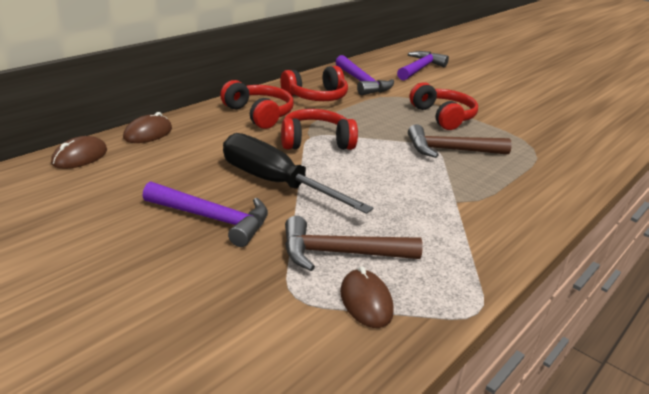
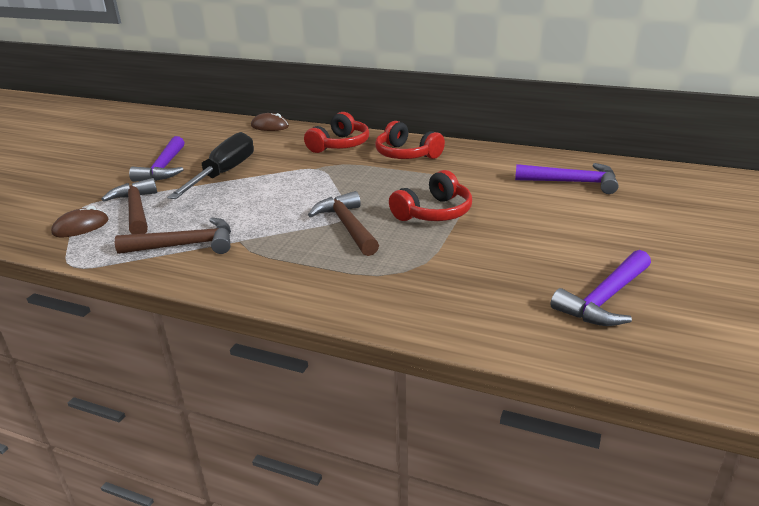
camera: 75 degrees right, 0 degrees up
brown mouse [51,136,107,169] -> none
red headphones [281,109,358,150] -> none
purple hammer [335,55,394,95] -> purple hammer moved to [550,250,651,326]
none -> brown hammer [115,218,231,254]

